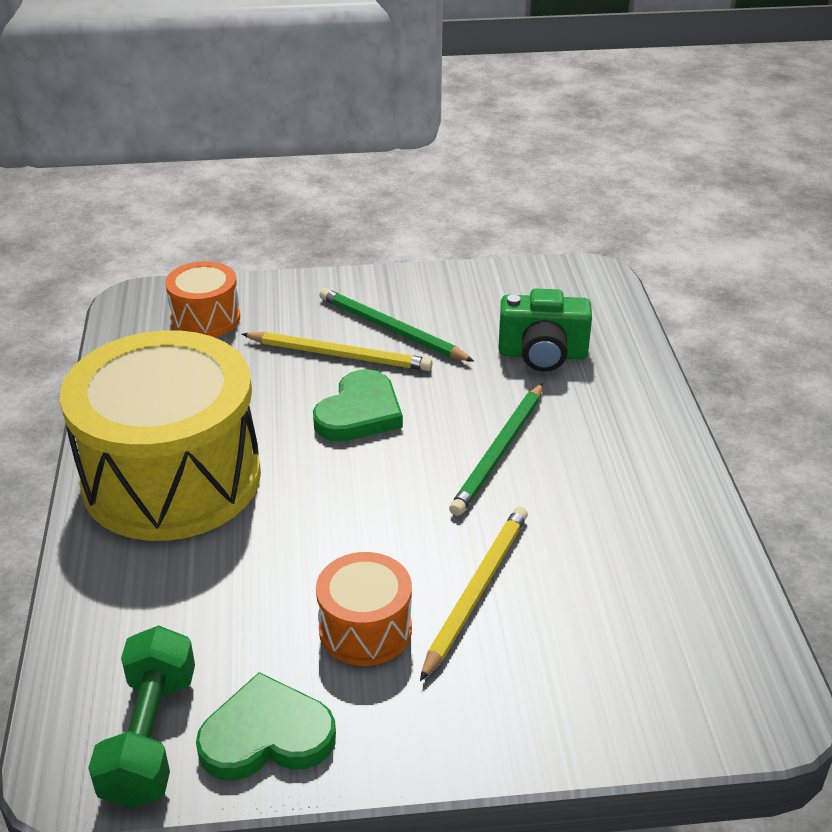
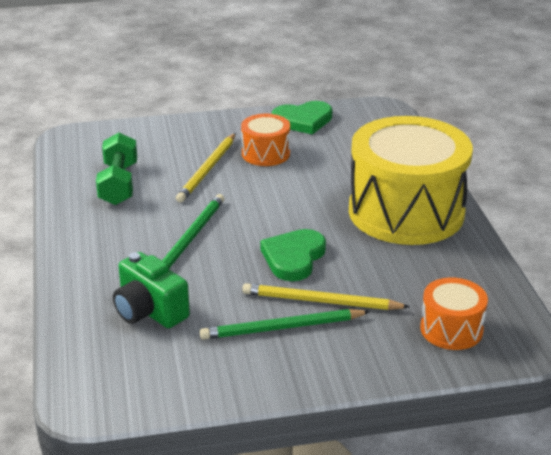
camera: 175 degrees right, 5 degrees down
green dumbbell [88,625,195,809] -> green dumbbell moved to [96,133,137,205]
green pencil [319,288,475,362] -> green pencil turned 135 degrees clockwise [200,309,370,340]
green camera [498,288,592,372] -> green camera turned 135 degrees counterclockwise [113,252,190,328]

